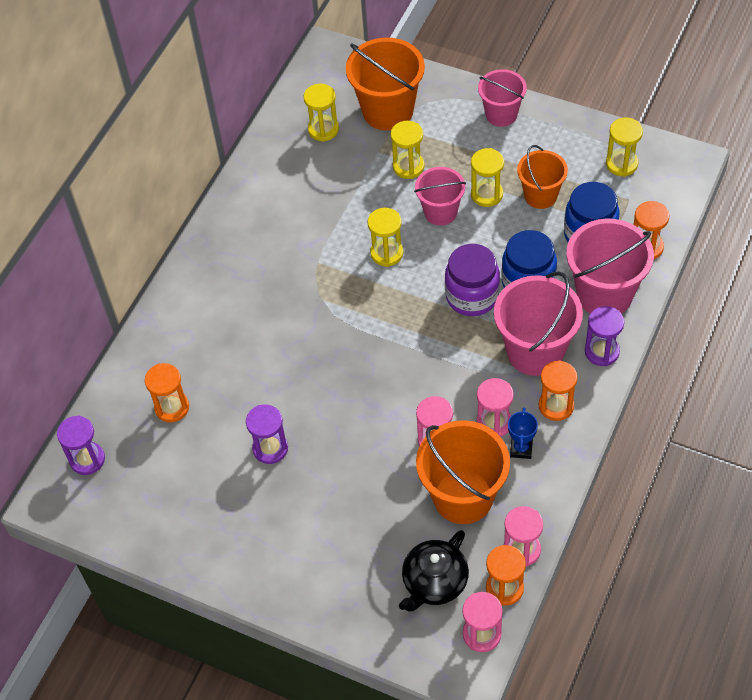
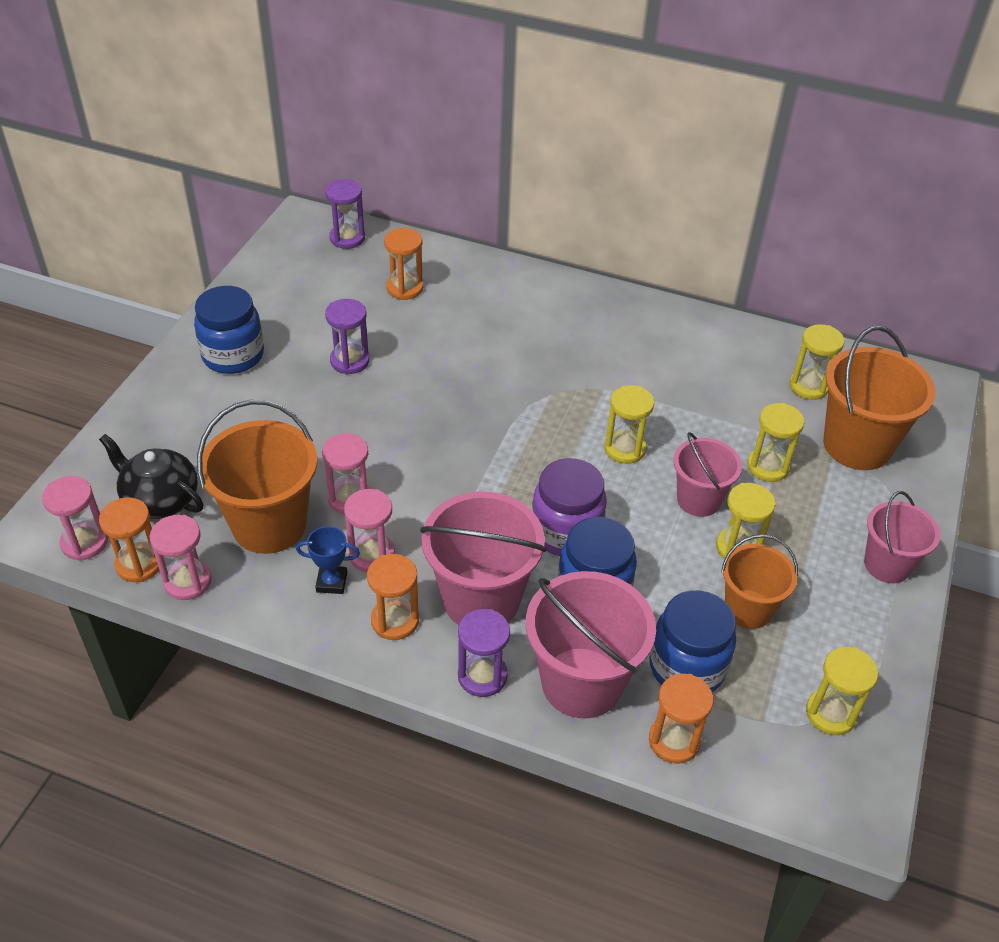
camera: 80 degrees right, 10 degrees down
none -> blue jar [194,286,264,374]

